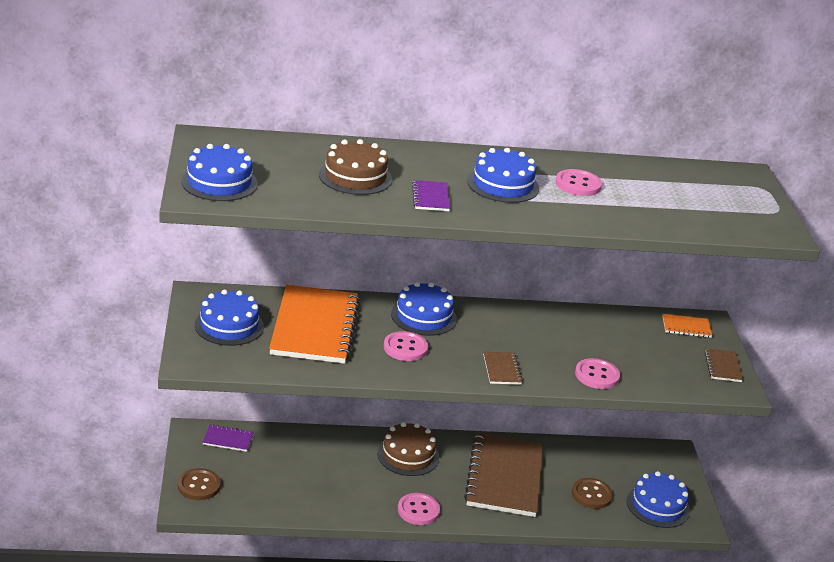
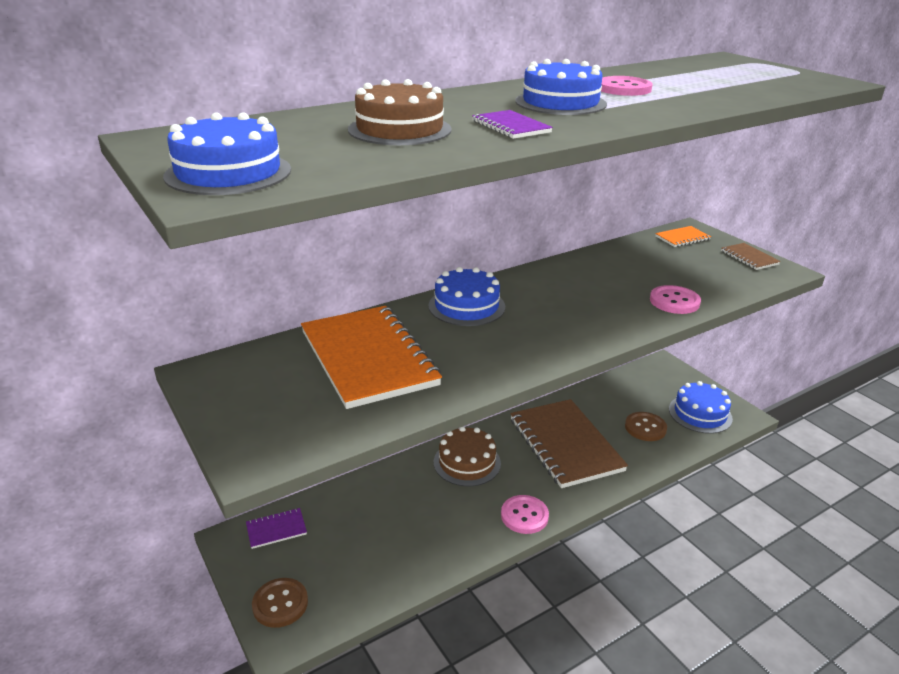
camera: 25 degrees left, 0 degrees up
blue cake [195,289,264,346] -> none
pink button [384,331,428,361] -> none
brown notebook [483,352,523,385] -> none

